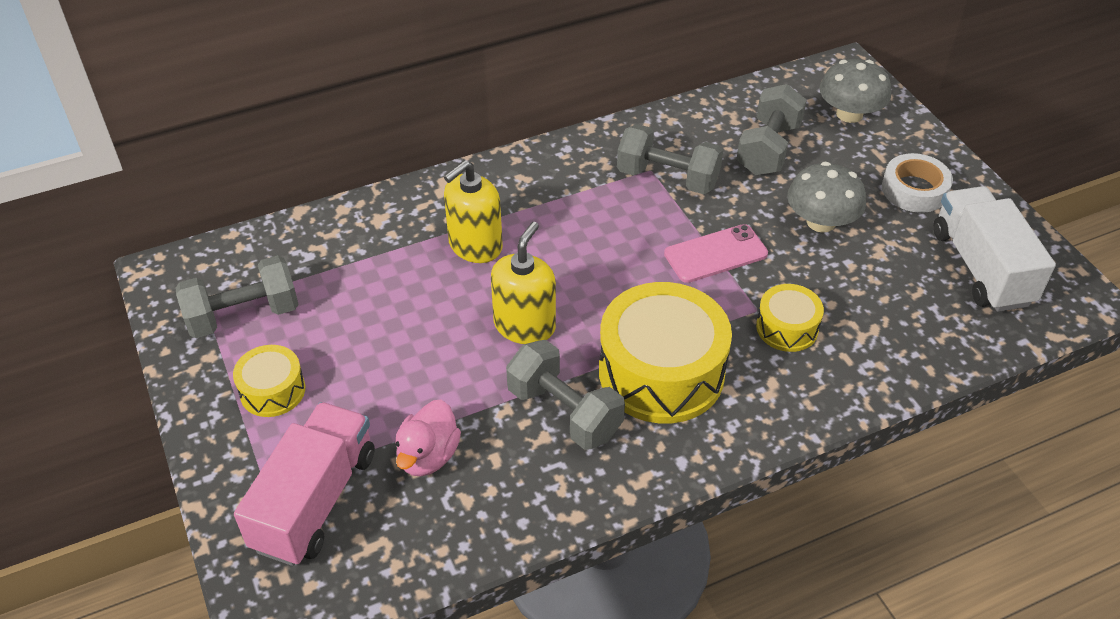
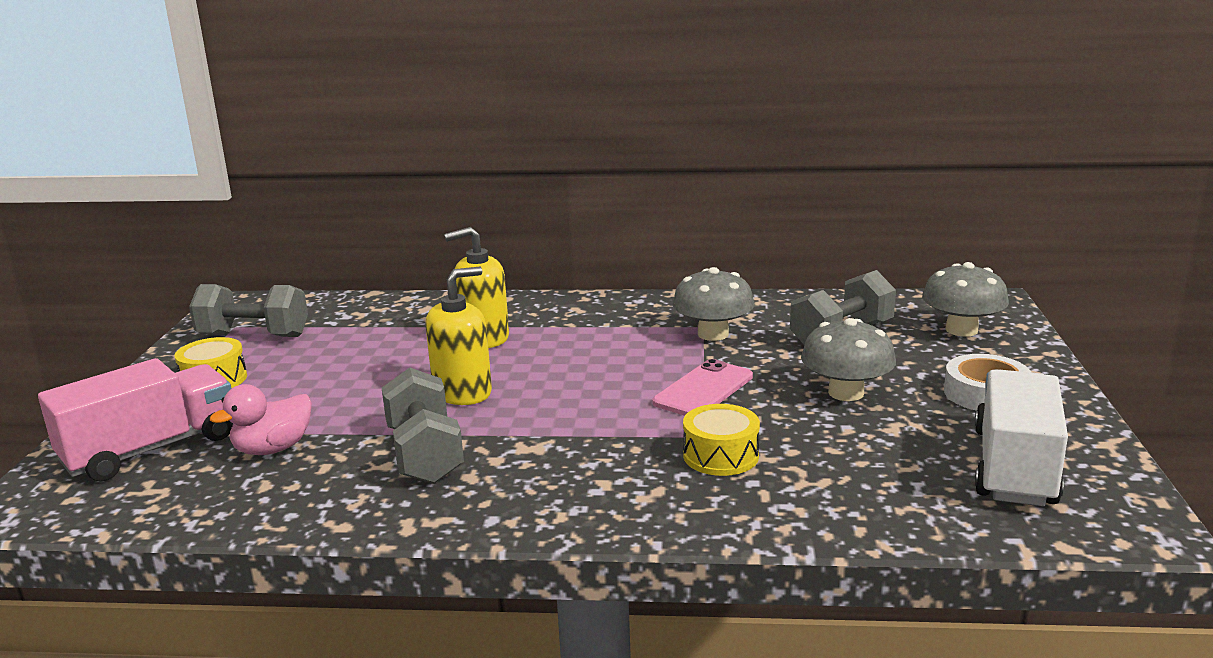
camera: 30 degrees right, 25 degrees down
yellow drum [599,282,732,423] -> none
grey dumbbell [617,124,723,194] -> grey mushroom [673,267,754,341]
pink phone [664,224,768,283] -> pink phone turned 60 degrees counterclockwise [653,359,753,416]

